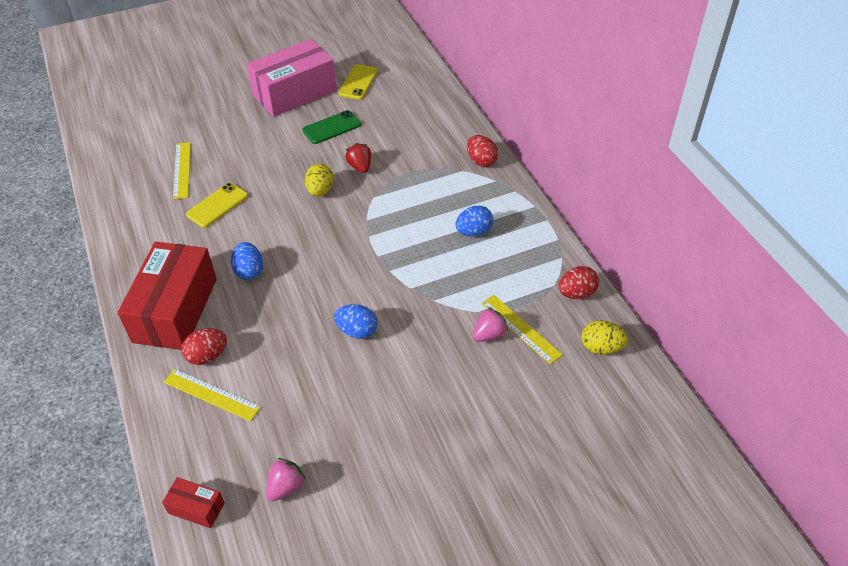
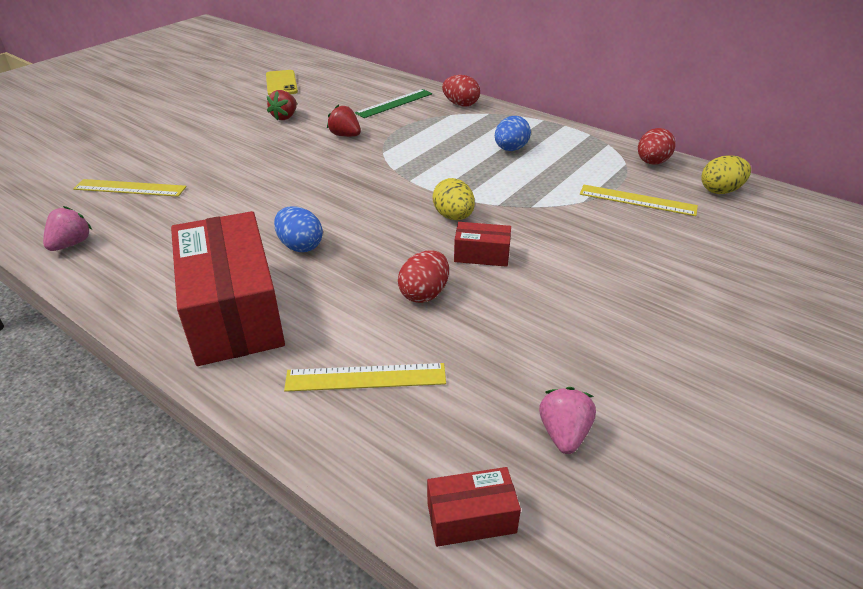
camera: 30 degrees left, 10 degrees down
yellow ruler [173,142,191,200] -> yellow ruler turned 45 degrees counterclockwise [73,179,187,197]
red egg [182,328,227,365] -> red egg moved to [398,250,449,303]
yellow phone [186,183,248,228] -> none
pink box [247,39,337,117] -> none
green phone [302,110,361,144] -> red strawberry [267,90,297,121]
yellow egg [305,164,334,196] -> yellow egg moved to [433,178,475,220]
blue egg [334,304,378,339] -> red box [454,222,511,267]
pink strawberry [472,307,508,342] -> pink strawberry moved to [43,206,92,251]
none -> green ruler [355,89,432,118]

